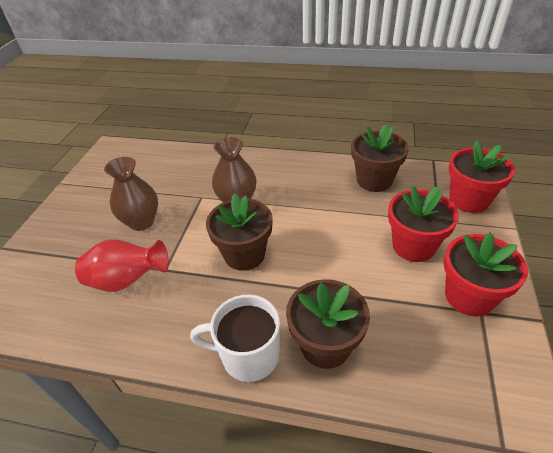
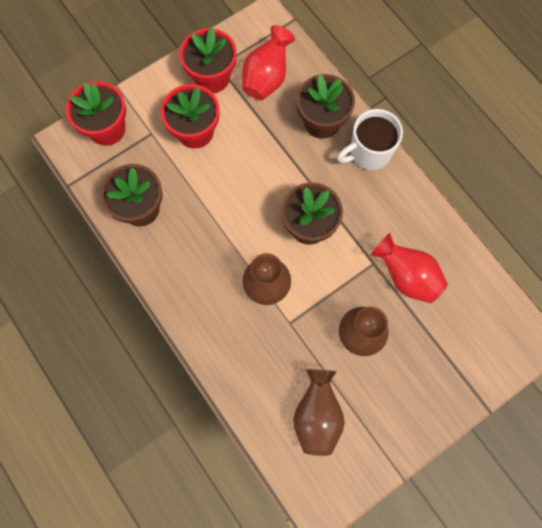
camera: 140 degrees left, 30 degrees up
white mug [190,294,280,382] -> white mug turned 105 degrees clockwise [337,109,403,170]
none -> red vase [242,25,295,100]
none -> brown vase [293,369,345,456]

